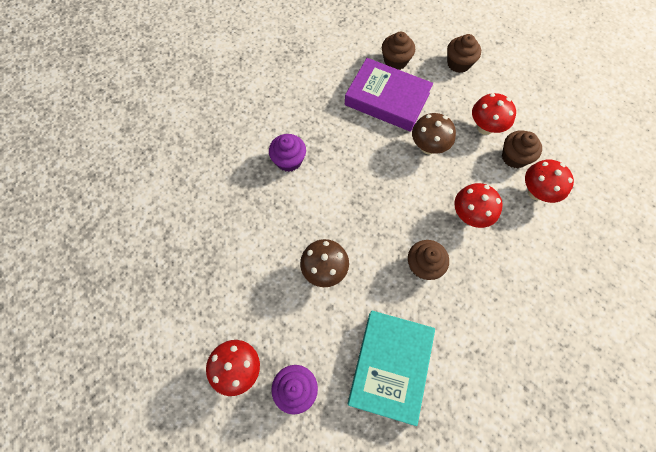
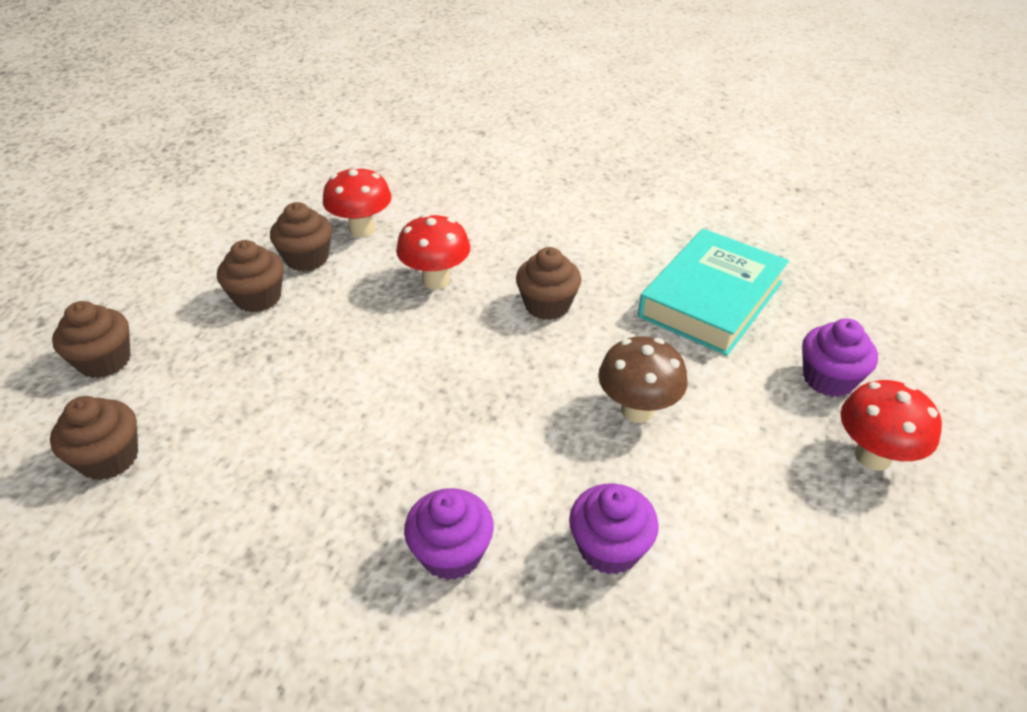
camera: 115 degrees left, 25 degrees down
purple book [345,58,433,132] -> none
turquoise book [348,310,435,426] -> turquoise book turned 45 degrees counterclockwise [638,229,789,356]
brown mushroom [412,113,456,154] -> none
red mushroom [472,93,516,135] -> brown cupcake [217,240,283,313]
none -> purple cupcake [569,483,659,575]

